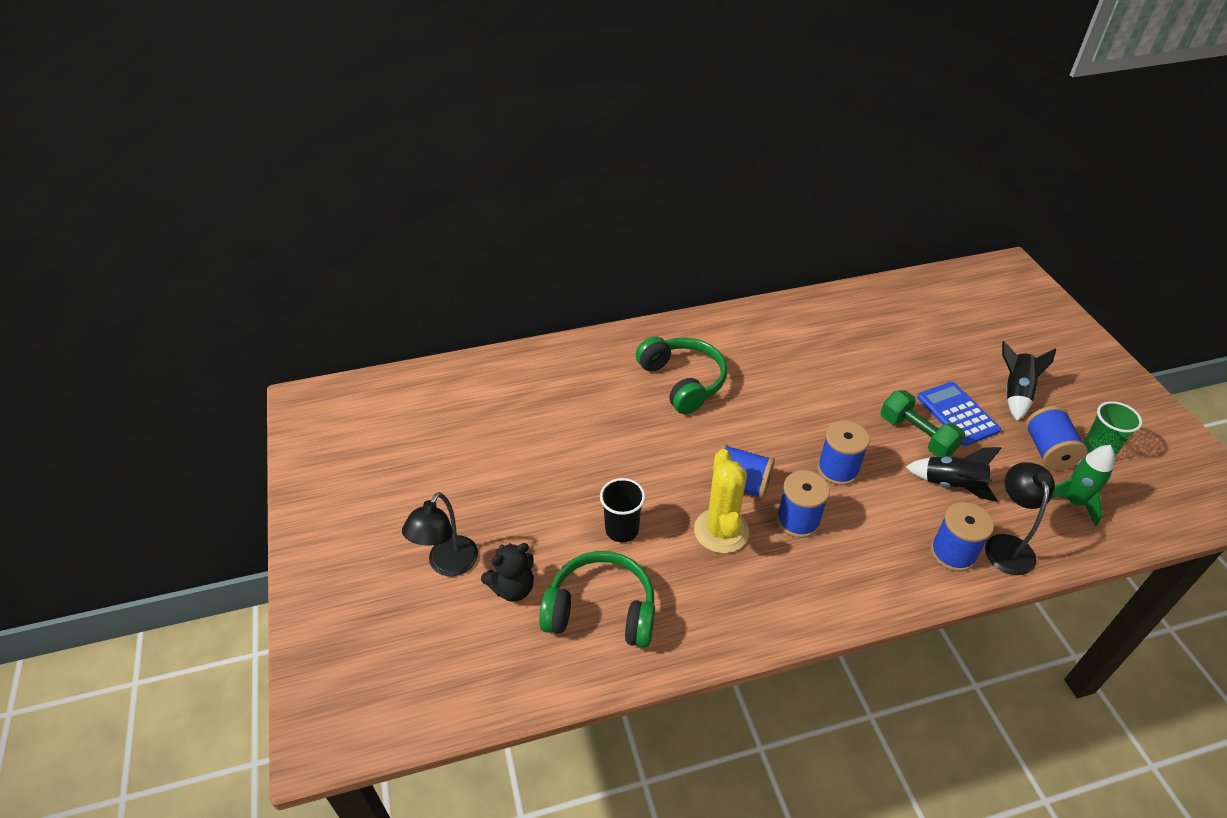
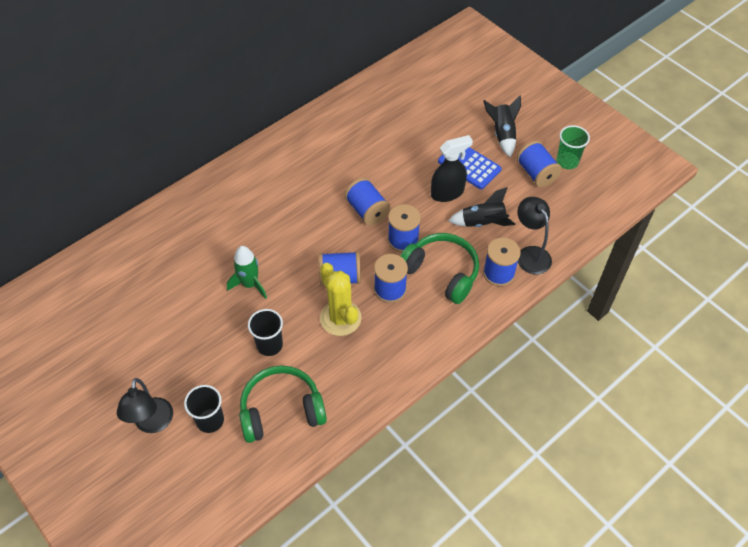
camera: 25 degrees left, 10 degrees up
black teddy bear [481,543,534,602] -> black cup [184,385,224,433]
green headphones [636,336,727,414] -> green headphones moved to [400,233,479,304]
green dumbbell [881,390,965,457] -> black spray bottle [431,135,473,202]
green rocket [1052,445,1115,527] -> green rocket moved to [227,246,267,299]
none -> blue spool [344,178,390,225]

